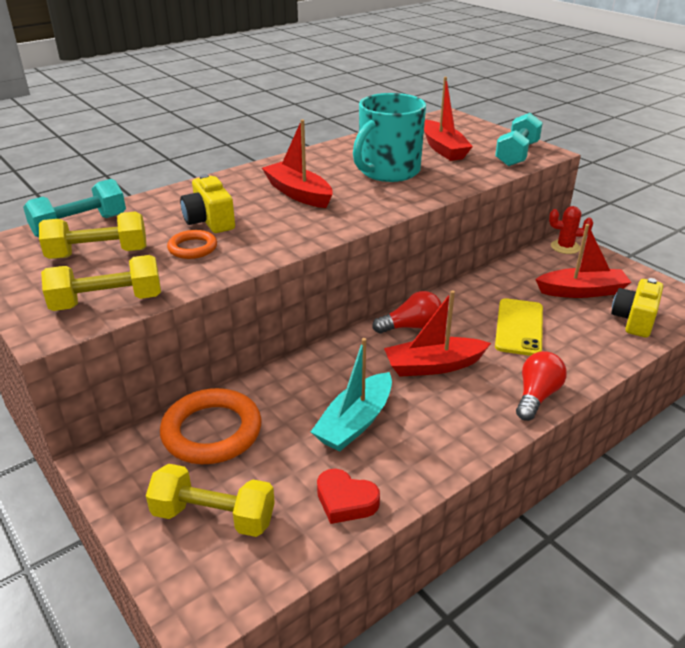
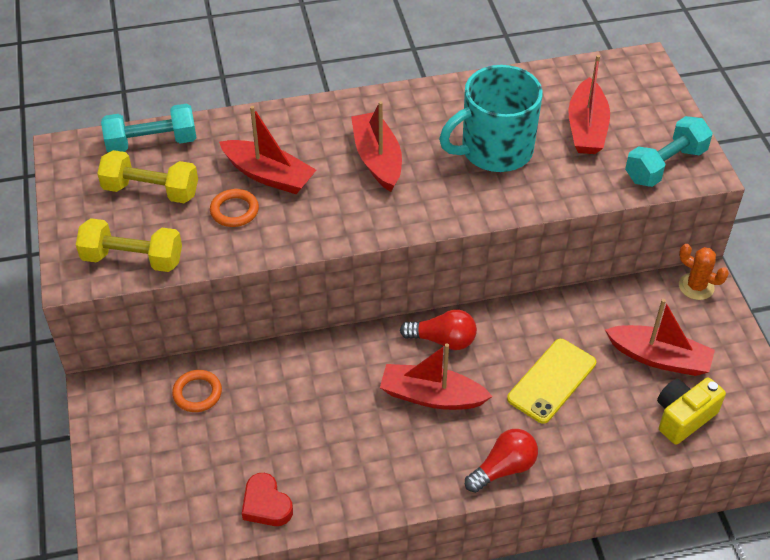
camera: 25 degrees right, 15 degrees up
yellow dumbbell [146,464,275,537] -> none
orange ring [160,388,261,464] -> orange ring [172,370,222,412], size x0.54
yellow camera [180,174,235,233] -> red boat [219,106,316,194]
turquoise boat [311,338,392,452] -> none
red cactus [549,206,593,254] -> orange cactus [679,244,729,300]

